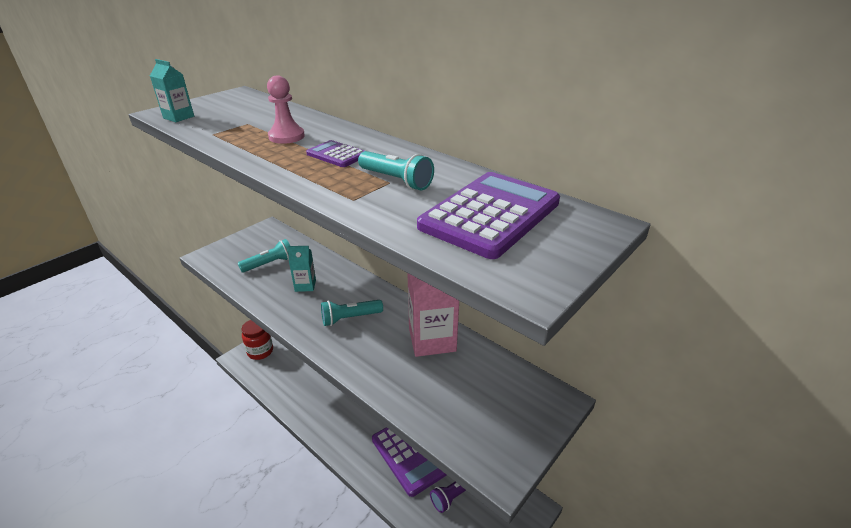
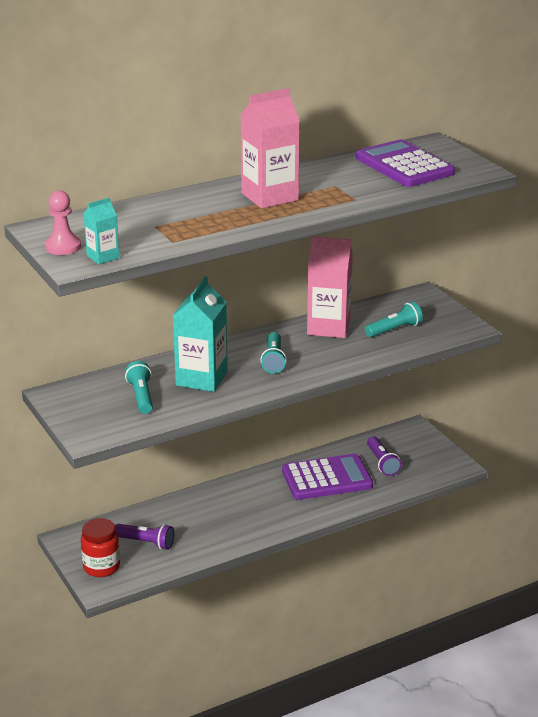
camera: 70 degrees left, 5 degrees down
pink pawn [267,75,305,144] -> pink pawn moved to [45,190,81,255]
turquoise carton [288,246,316,292] -> turquoise carton [173,276,228,392], size x1.94
purple calculator [306,140,365,167] -> pink carton [241,88,300,209]
turquoise flashlight [358,151,434,190] -> turquoise flashlight moved to [365,302,423,337]
none -> purple flashlight [115,524,174,550]

